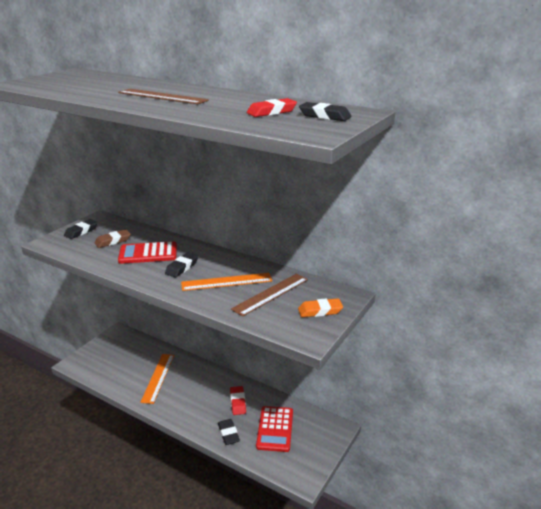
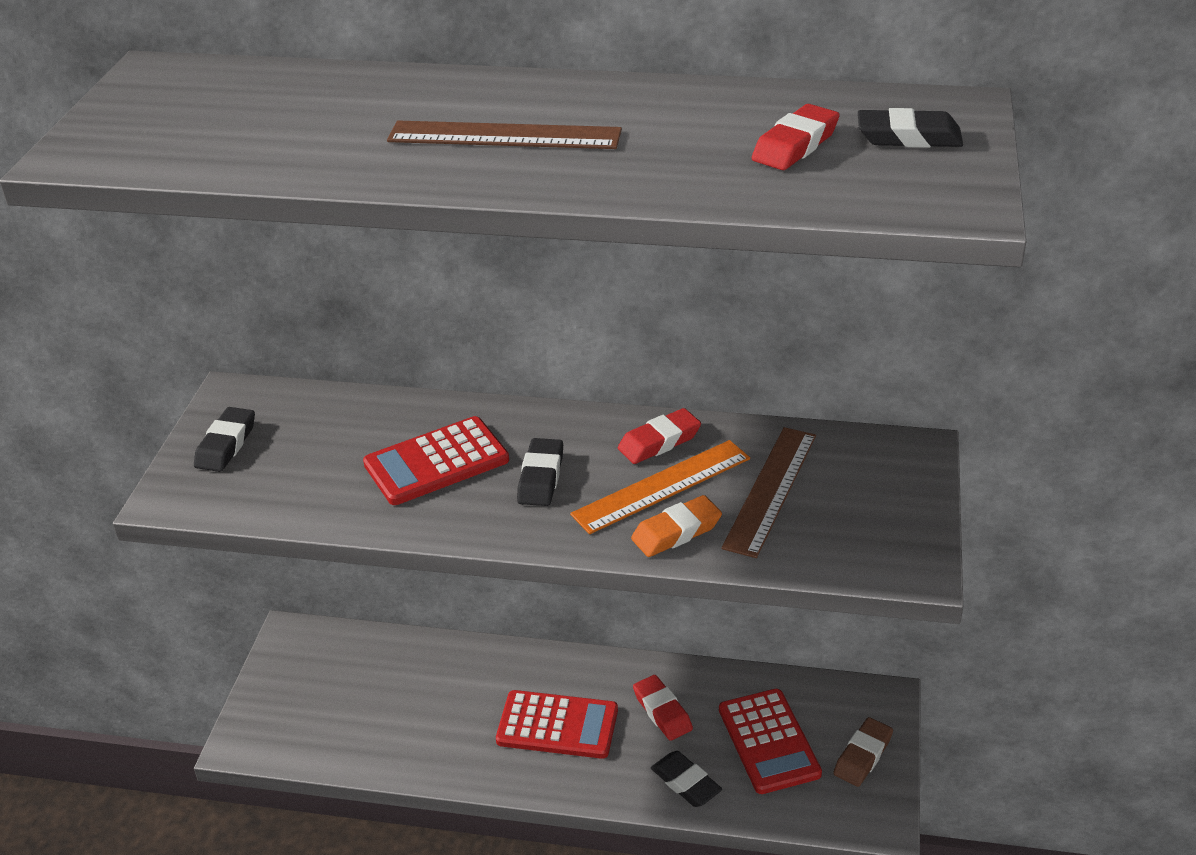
camera: 20 degrees left, 10 degrees up
brown eraser [95,229,131,248] -> brown eraser moved to [833,717,893,787]
orange ruler [140,354,174,404] -> none
orange eraser [298,298,343,317] -> orange eraser moved to [631,495,722,557]
none -> red calculator [496,690,618,759]
none -> red eraser [618,408,701,464]

